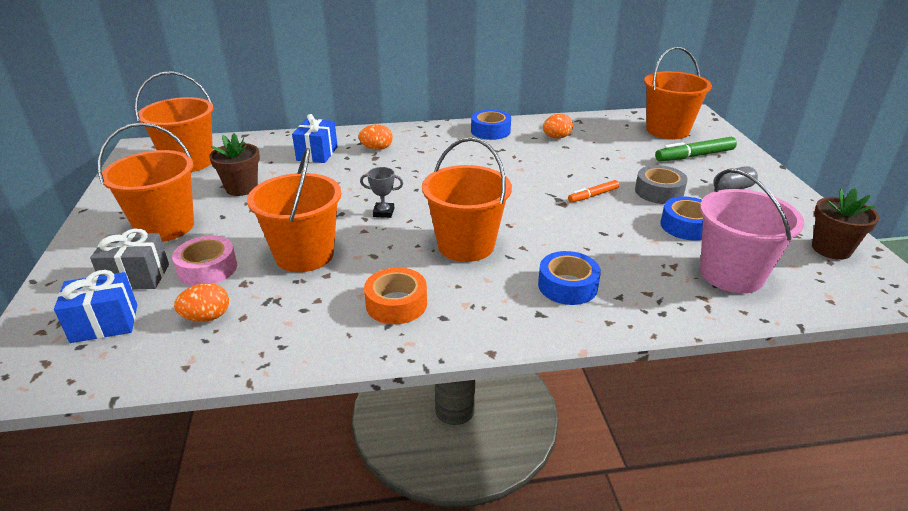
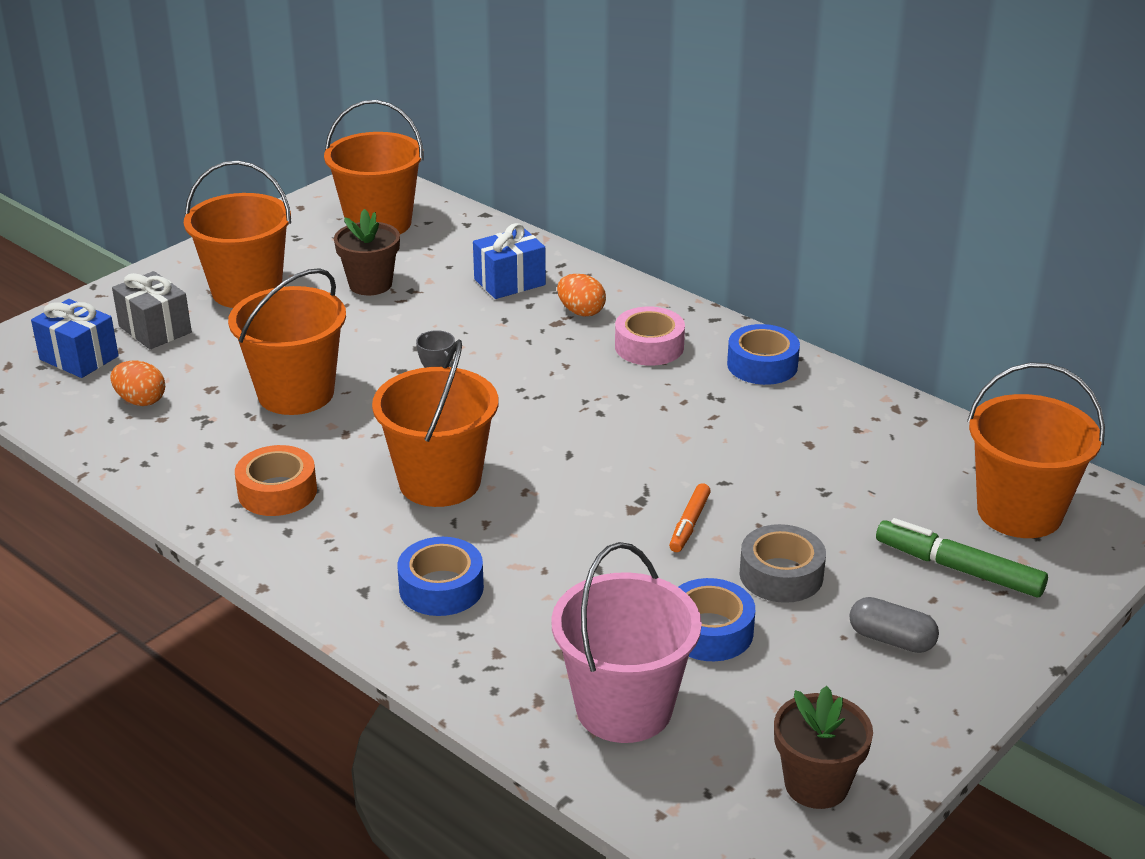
camera: 50 degrees right, 0 degrees up
pink tape [172,236,237,286] -> pink tape moved to [615,306,685,366]
orange egg [543,114,573,139] -> none
orange marker [568,180,619,203] -> orange marker turned 90 degrees counterclockwise [669,483,711,552]

